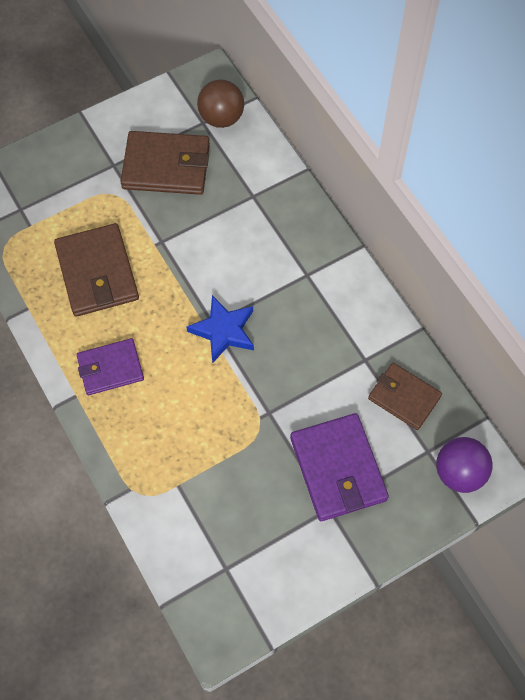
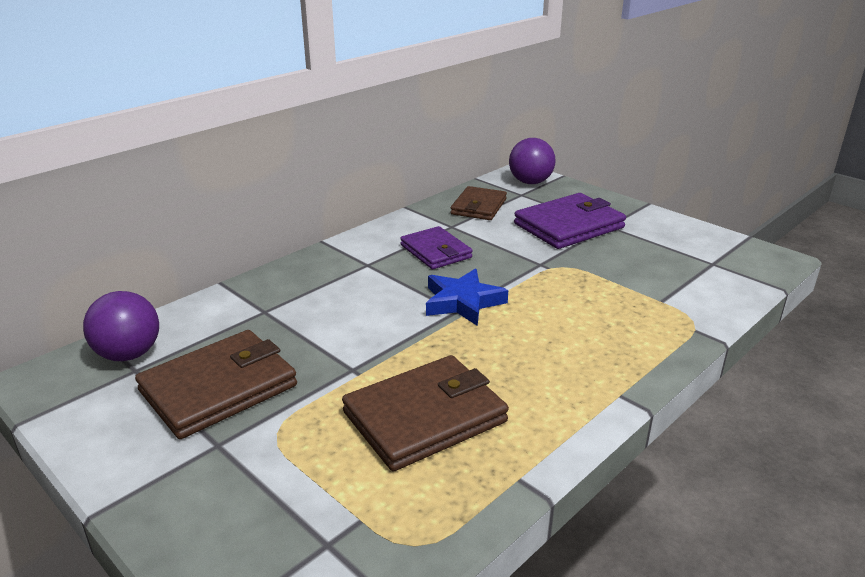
camera: 105 degrees left, 35 degrees down
purple wallet [77,338,144,395] -> purple wallet moved to [400,226,473,269]
brown wallet [120,131,210,195] -> brown wallet turned 60 degrees clockwise [135,330,297,439]
brown ball [197,79,244,128] -> purple ball [83,291,159,361]

